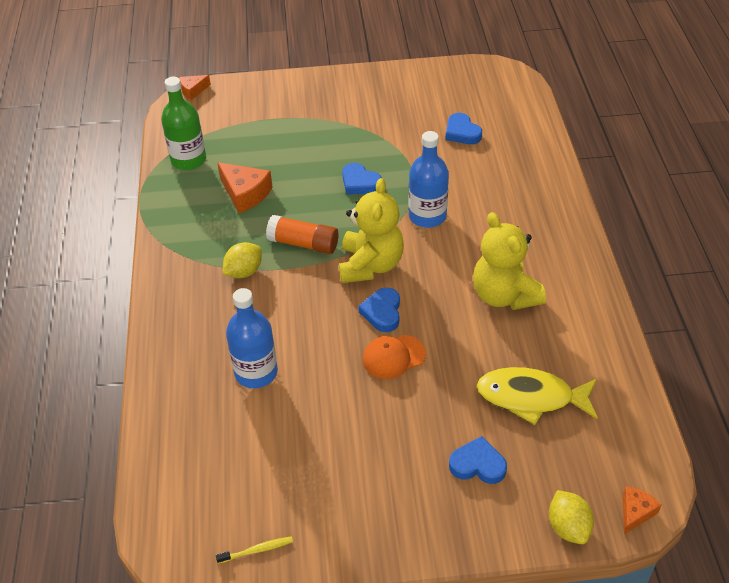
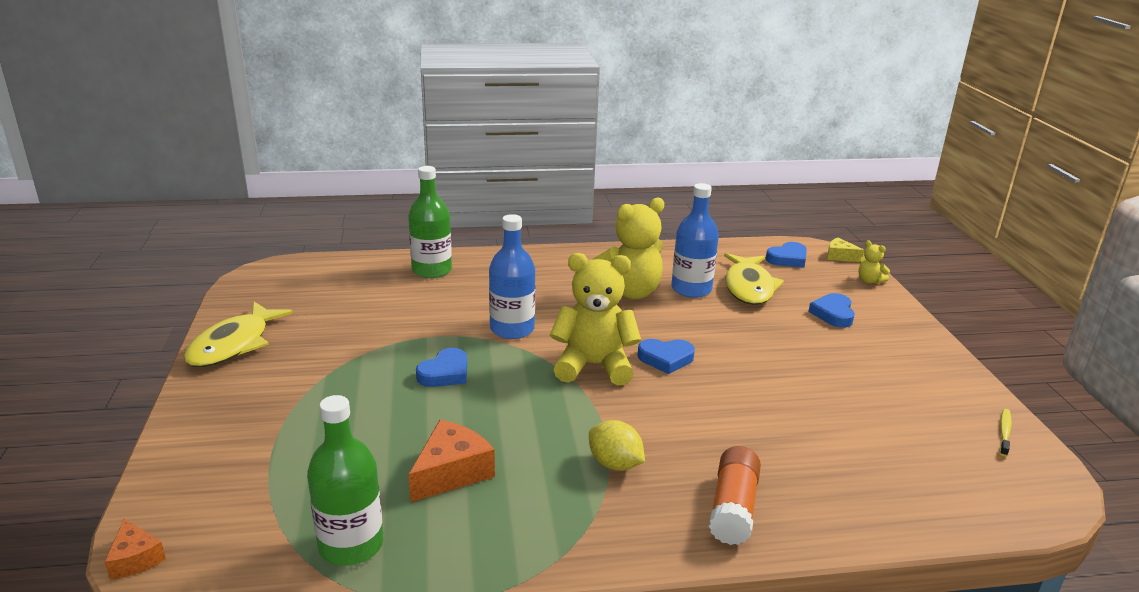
camera: 95 degrees left, 20 degrees down
yellow toothbrush [216,536,293,564] -> yellow toothbrush turned 45 degrees clockwise [1000,409,1012,457]
blue bottle [226,288,278,388] -> blue bottle moved to [671,183,719,298]
orange glue stick [266,215,339,254] -> orange glue stick moved to [709,446,761,545]
orange cap [363,335,426,379] -> none
blue heart [445,113,482,144] -> blue heart moved to [766,242,807,268]
yellow lemon [549,490,594,544] -> yellow teddy bear [858,240,890,284]
orange cheese [623,486,662,534] -> yellow cheese [827,238,864,262]
none -> yellow fish [184,302,293,367]
none -> green bottle [408,166,452,278]

